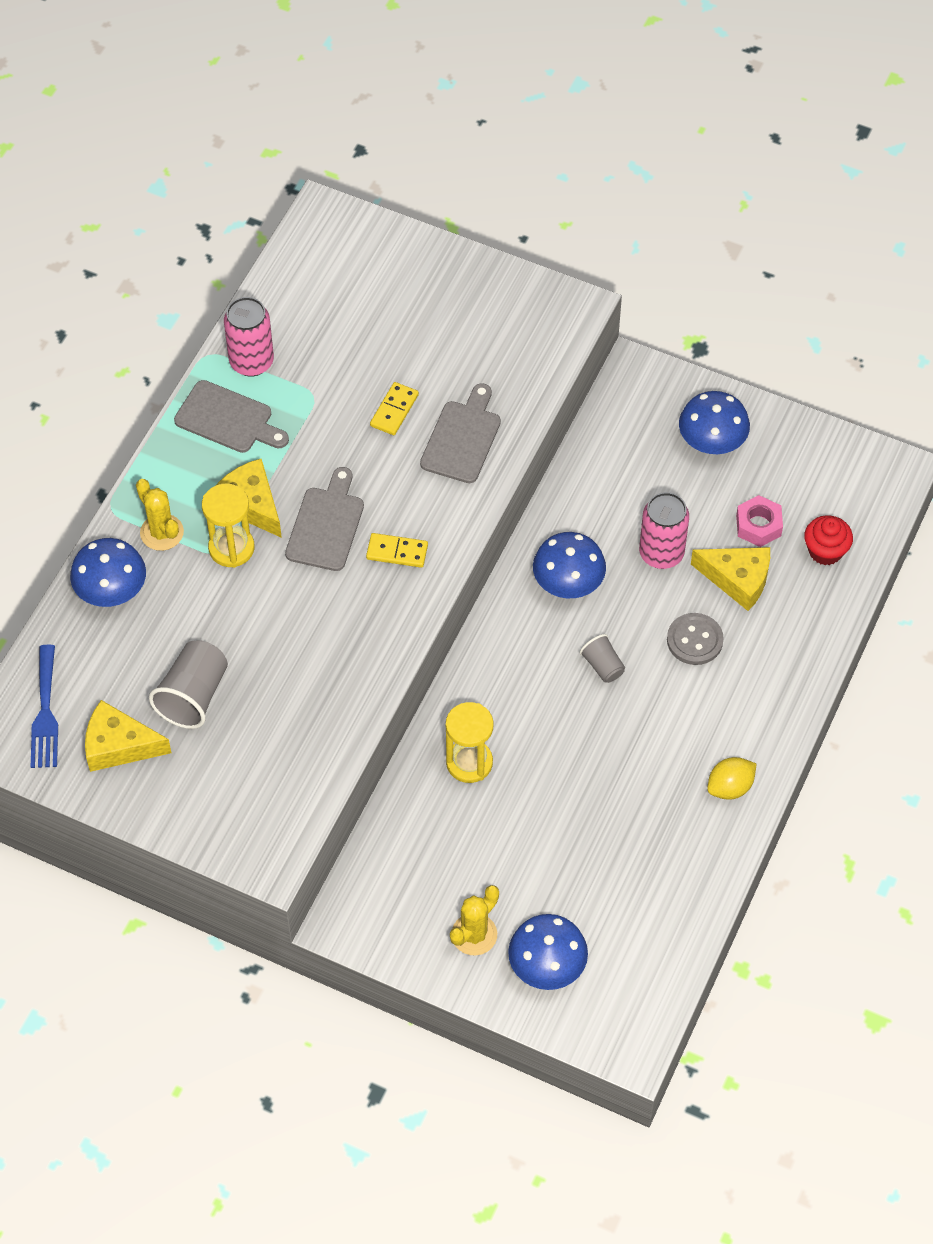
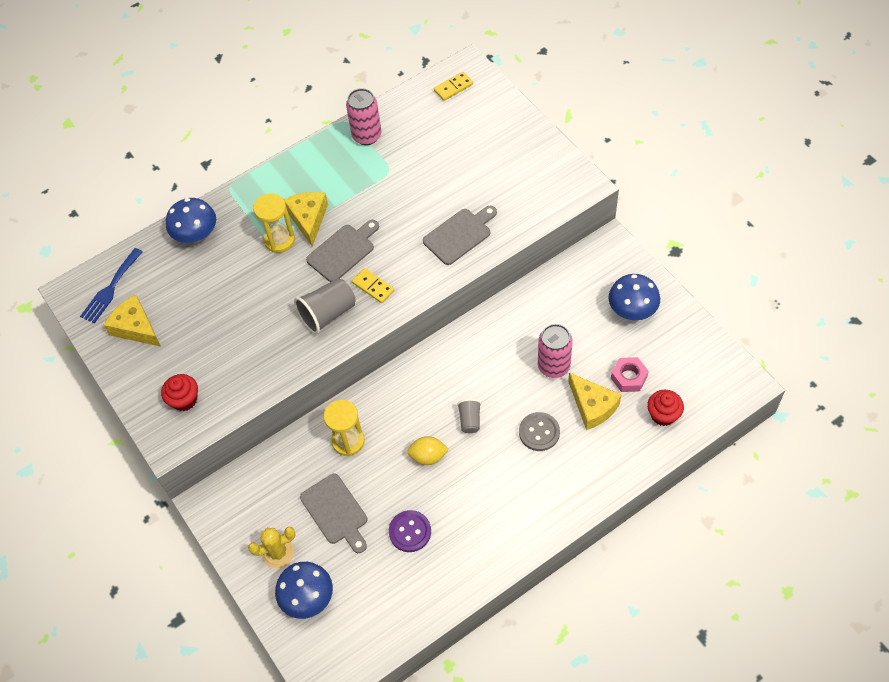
camera: 35 degrees right, 0 degrees up
yellow cactus [136,479,184,551] -> none
grey cup [149,640,228,729] -> grey cup moved to [294,278,356,334]
grey cutting board [174,380,289,453] -> grey cutting board moved to [300,474,367,553]
yellow domino [370,382,419,435] -> yellow domino moved to [434,72,473,101]
blue mushroom [533,532,606,598] -> none
yellow lemon [707,757,756,800] -> yellow lemon moved to [407,436,449,465]
none -> red cupcake [161,374,198,411]
none -> purple button [389,510,431,552]

